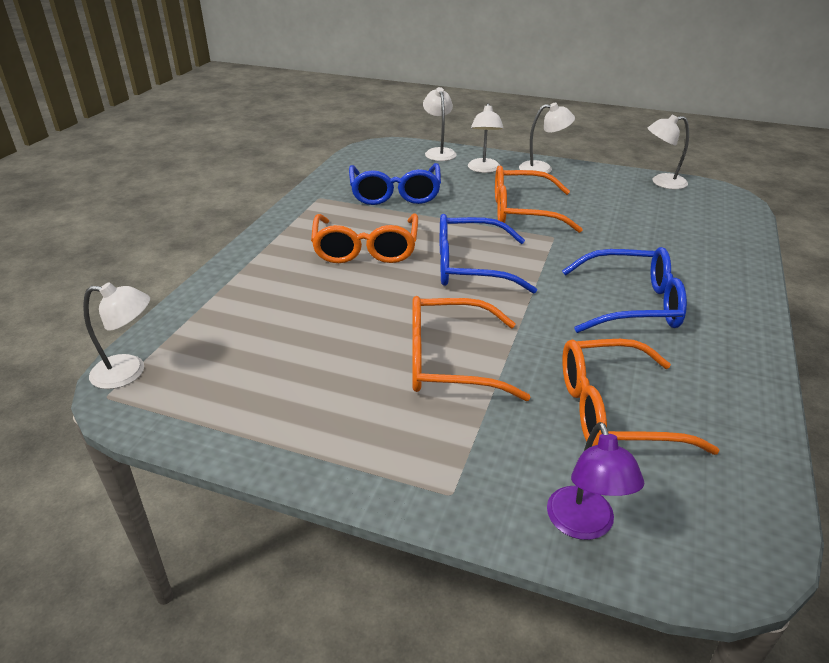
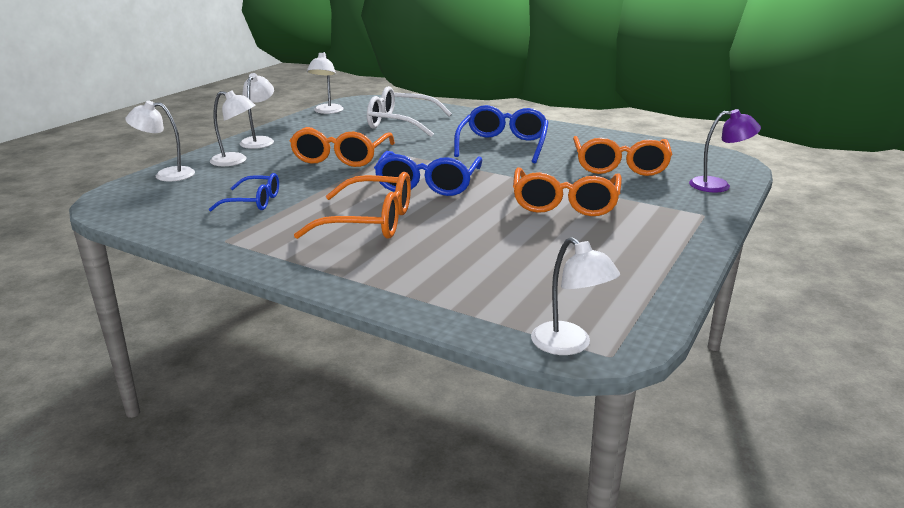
camera: 80 degrees left, 10 degrees down
white lamp [83,282,150,389] -> white lamp turned 135 degrees clockwise [531,237,620,355]
blue glasses [349,163,441,205] -> blue glasses [209,173,279,211], size x0.60
none -> white glasses [367,86,452,137]

